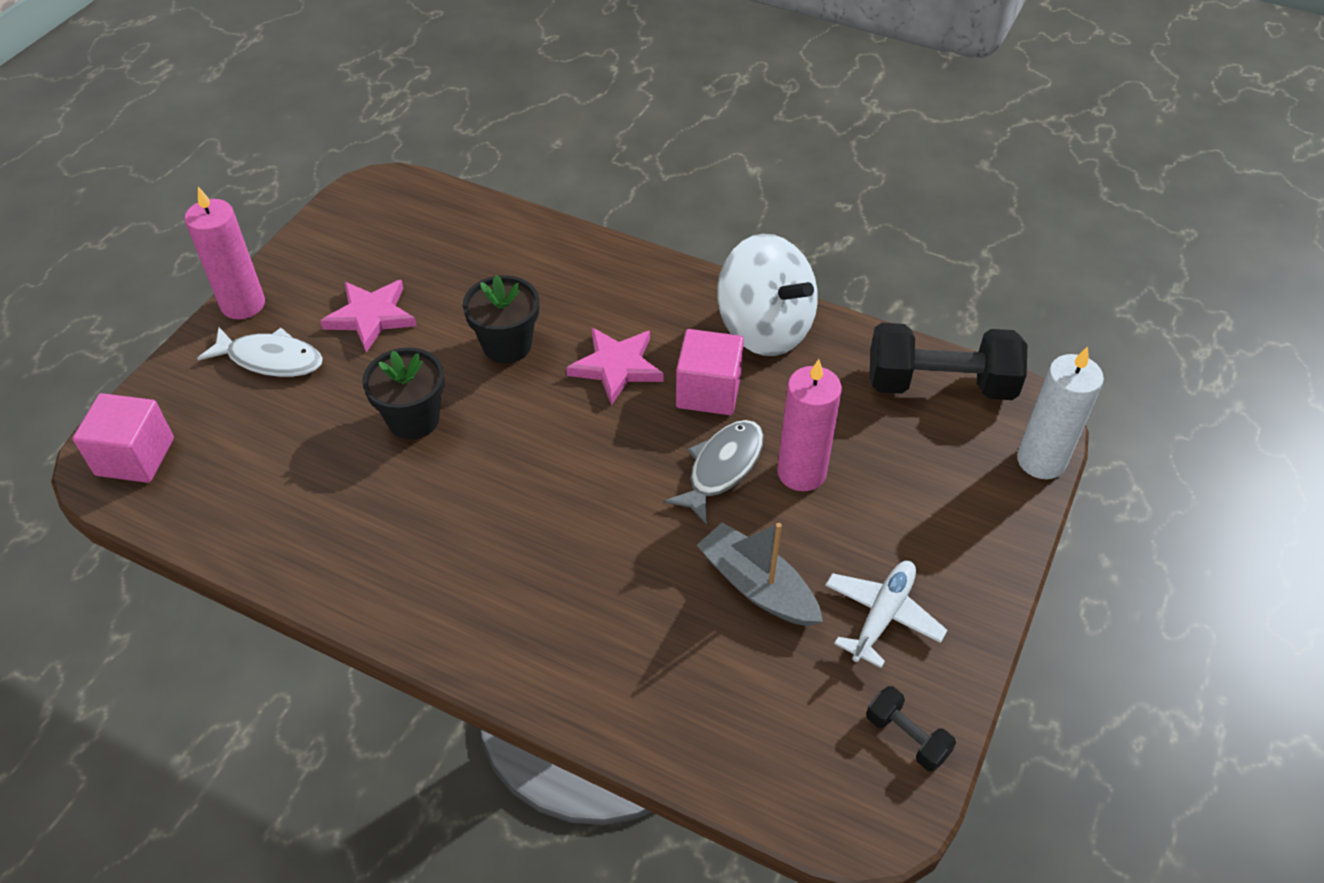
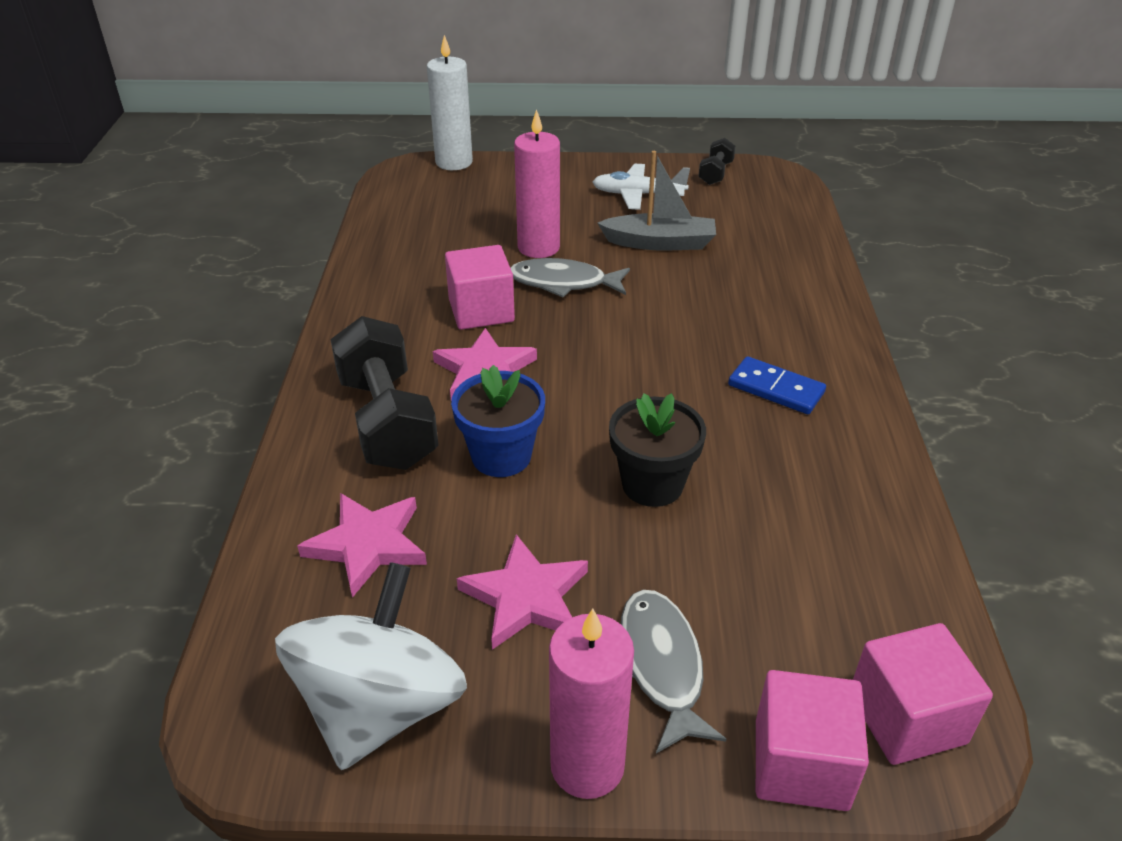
camera: 115 degrees left, 10 degrees down
white fish [197,327,323,377] -> grey fish [621,590,726,753]
black flower pot [463,275,539,363] -> blue flower pot [451,365,545,477]
grey boat [697,523,823,626] -> grey boat turned 105 degrees counterclockwise [598,151,716,251]
white spinning top [717,234,818,356] -> white spinning top moved to [275,562,467,770]
black dumbbell [869,323,1027,400] -> black dumbbell moved to [330,316,439,470]
none -> pink star [297,493,427,598]
none -> blue domino [728,356,826,414]
none -> pink cube [756,670,869,811]

